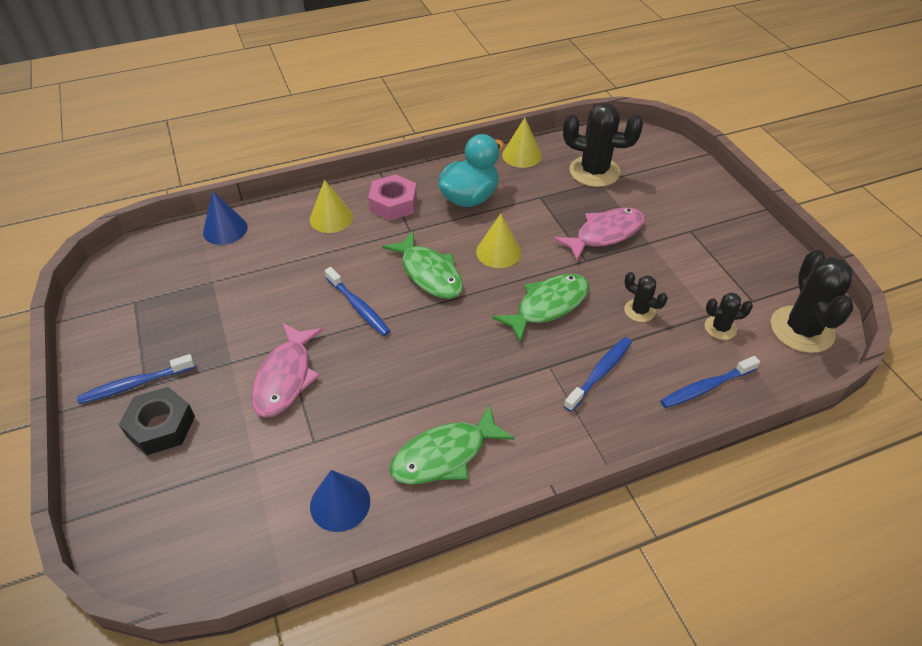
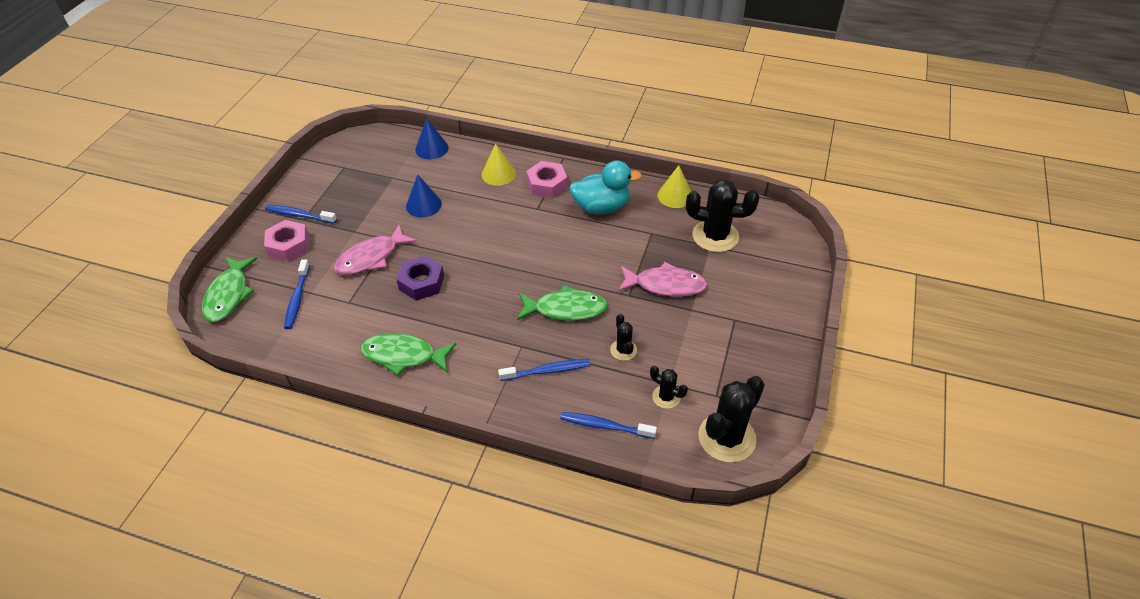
camera: 40 degrees right, 0 degrees up
black nut [119,387,195,455] -> pink nut [264,220,309,262]
blue cone [310,470,370,532] -> blue cone moved to [406,174,442,218]
blue toothbrush [325,267,390,336] -> blue toothbrush moved to [284,259,310,329]
green fish [382,231,463,299] -> green fish moved to [202,257,257,322]
yellow cone [476,214,521,268] -> none
black cactus [563,103,643,187] -> black cactus turned 45 degrees counterclockwise [686,179,759,252]
none -> purple nut [396,256,444,301]

